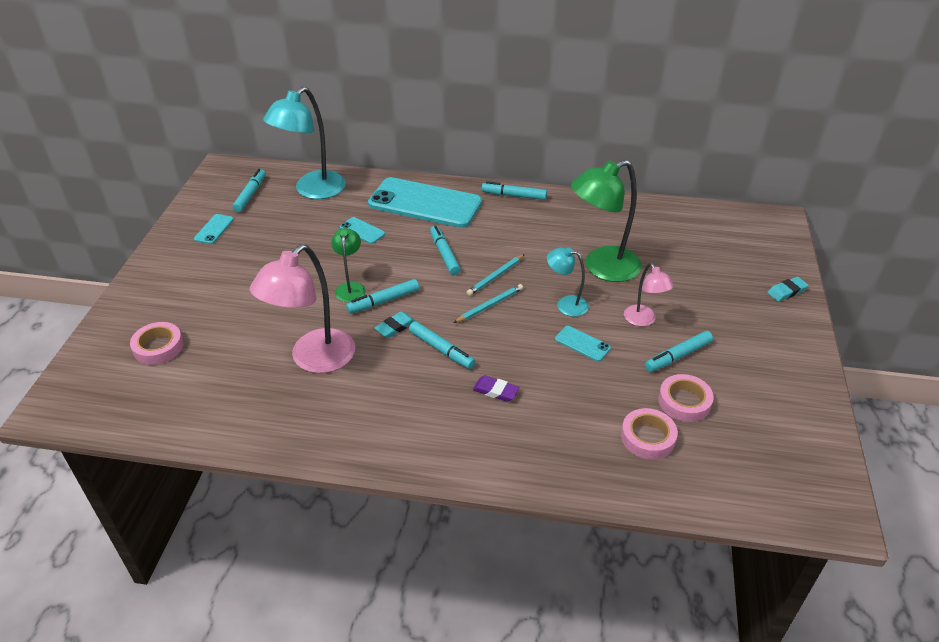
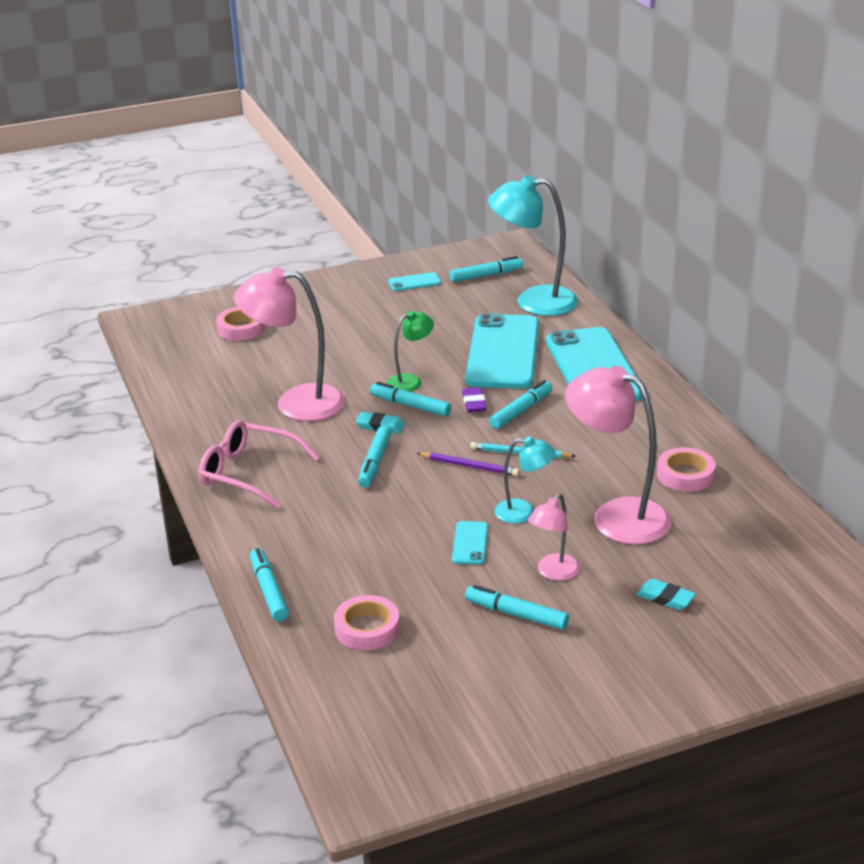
camera: 60 degrees right, 10 degrees down
turquoise phone [340,217,385,244] -> turquoise phone [465,313,539,389], size x2.47
turquoise pencil [453,284,523,323] -> purple pencil [417,452,519,476]
purple eraser [473,375,520,402] -> purple eraser moved to [462,387,487,413]
turquoise marker [481,181,547,200] -> turquoise marker moved to [250,548,289,622]
turquoise lamp [547,247,589,317] -> turquoise lamp turned 105 degrees clockwise [494,437,555,524]
green lamp [571,160,642,282] -> pink lamp [565,366,671,545]
pink tape [658,374,714,422] -> pink tape moved to [657,447,716,492]
turquoise eraser [767,277,809,302] -> turquoise eraser moved to [636,579,696,610]
none -> pink glasses [199,420,320,508]

